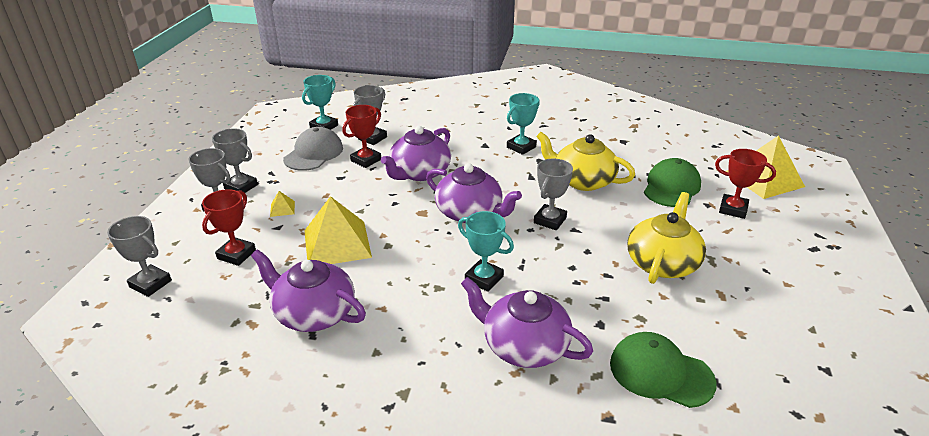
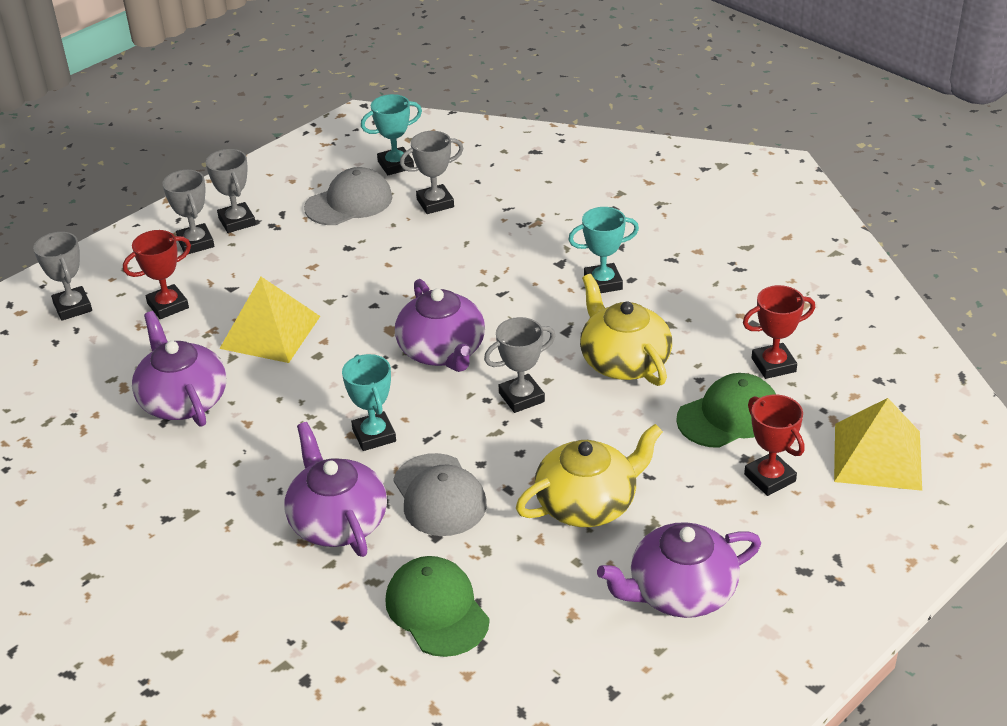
camera: 35 degrees right, 5 degrees up
yellow pyramid [270,191,295,217] -> none
red trophy [342,105,381,168] -> red trophy moved to [743,285,815,379]
purple teapot [381,126,451,181] -> purple teapot moved to [597,522,761,618]
none -> grey cap [393,453,487,536]

